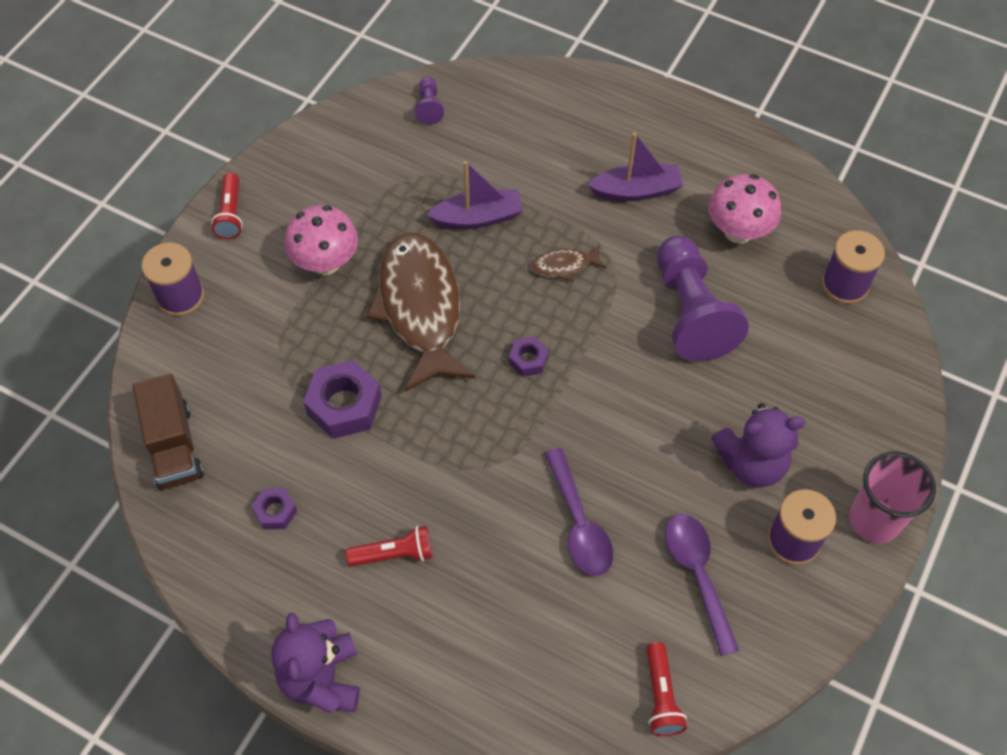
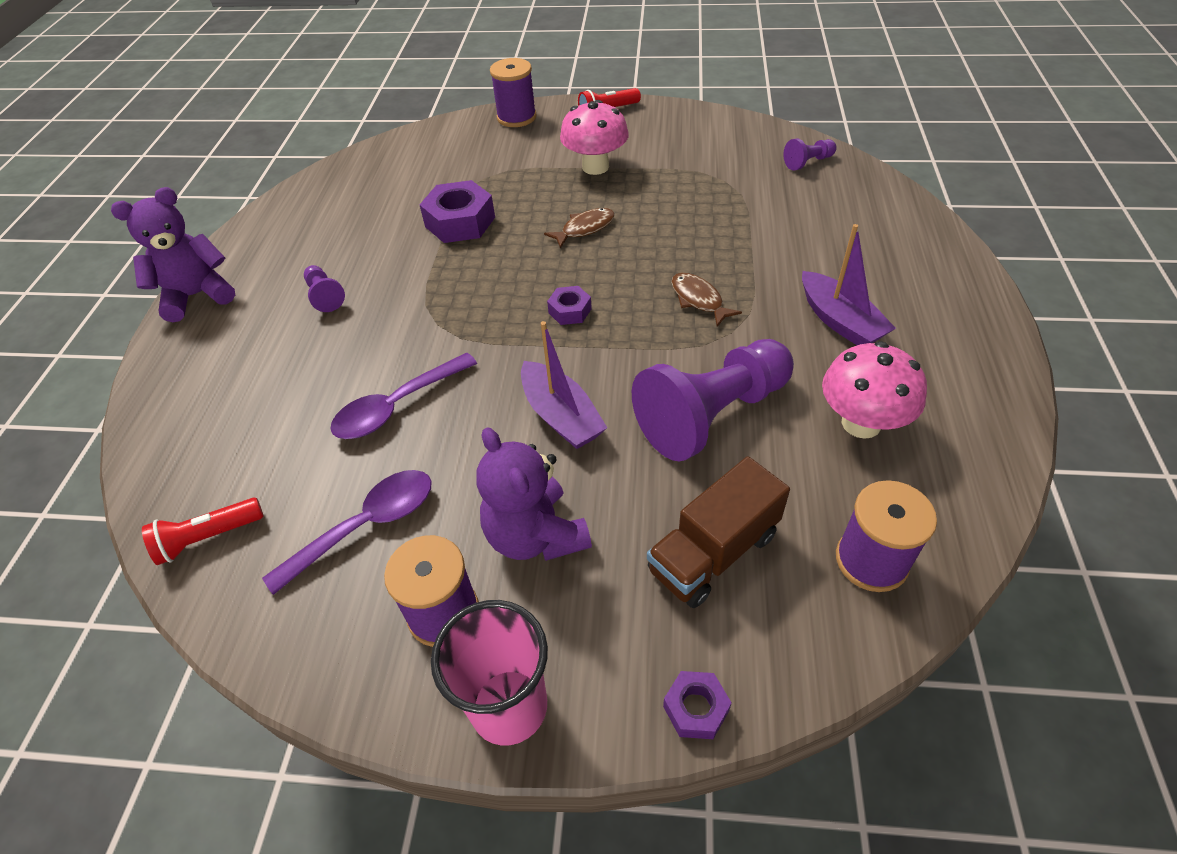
camera: 70 degrees right, 10 degrees down
brown truck [132,374,204,490] -> brown truck moved to [647,456,790,608]
purple nut [252,488,297,530] -> purple nut moved to [663,671,732,739]
red flashlight [346,526,433,566] -> purple pawn [304,265,345,312]
brown fish [366,233,475,392] -> brown fish [544,208,615,249], size x0.42
purple boat [427,161,523,229] -> purple boat moved to [521,321,607,449]

